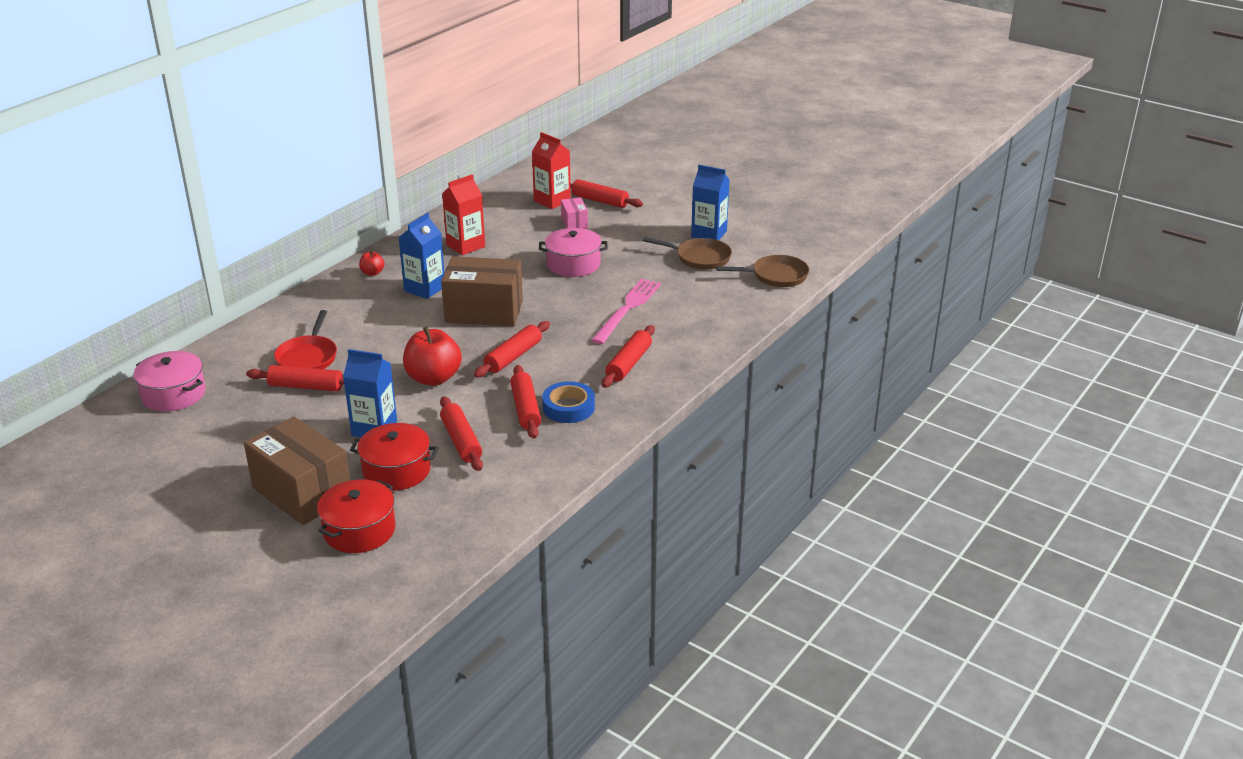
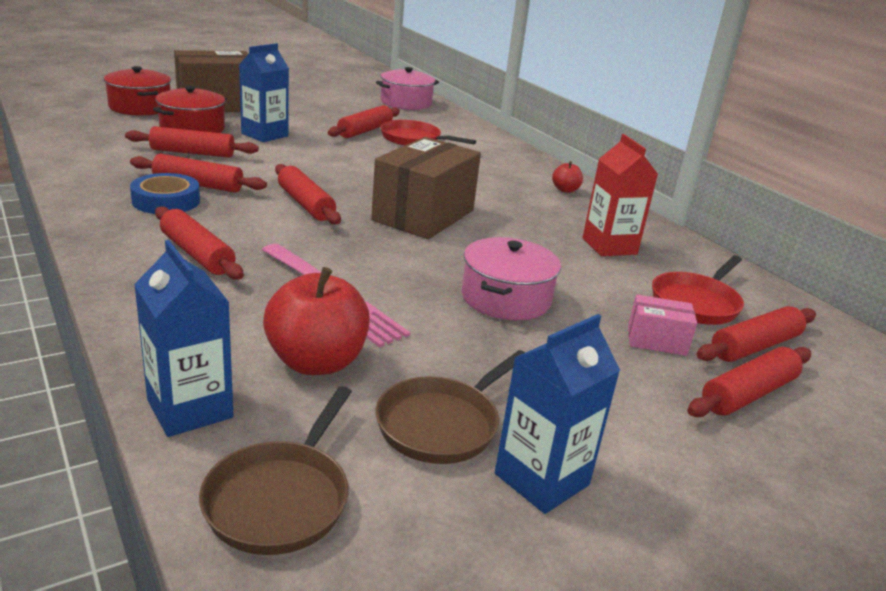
camera: 110 degrees right, 5 degrees down
blue carton [398,213,444,299] -> blue carton moved to [134,240,233,437]
red apple [403,326,462,386] -> red apple moved to [263,267,370,375]
red carton [532,132,571,209] -> red rolling pin [697,306,816,362]
none -> red pan [652,255,744,325]

